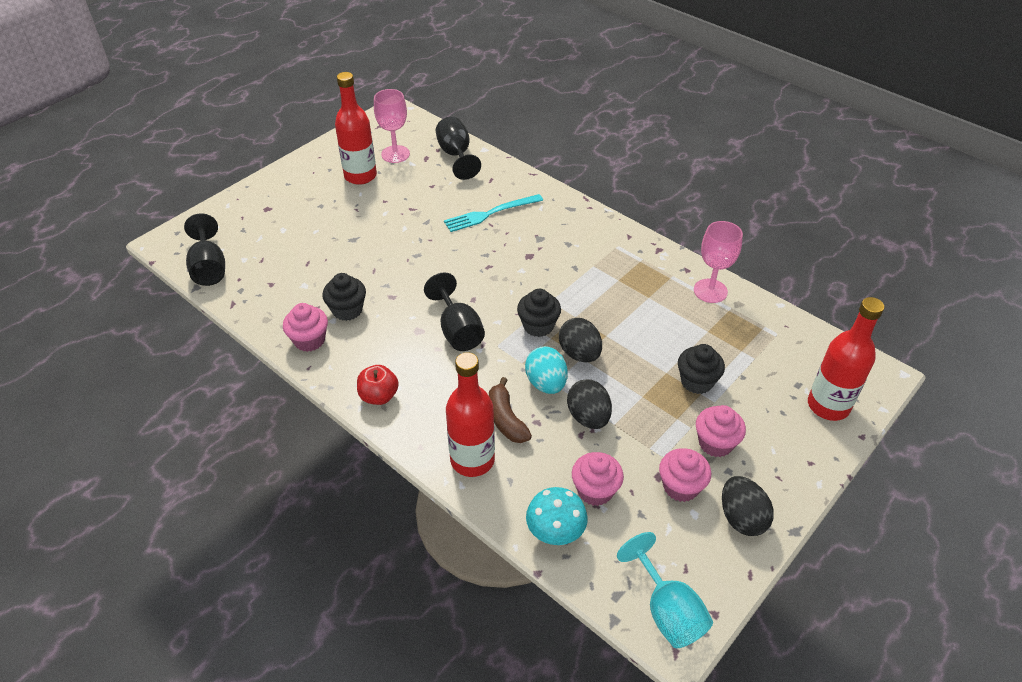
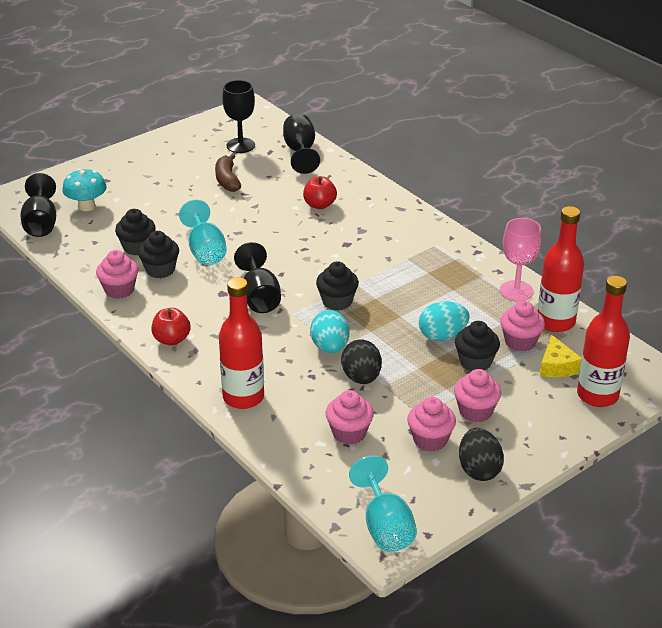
camera: 10 degrees right, 10 degrees down
red bottle [335,72,377,185] -> red bottle moved to [538,206,584,332]
pink goblet [374,89,410,163] -> black goblet [222,80,255,153]
turquoise fork [444,194,543,232] -> red apple [303,176,337,209]
brown banana [489,377,532,443] -> brown banana moved to [215,153,241,192]
turquoise mushroom [526,487,588,545] -> turquoise mushroom moved to [62,168,107,211]
black egg [559,318,602,362] -> none
none -> black cupcake [115,209,156,255]
none -> turquoise goblet [179,200,227,265]
none -> turquoise egg [419,301,470,341]
none -> pink cupcake [500,301,545,351]
none -> yellow cheese [540,335,582,377]

